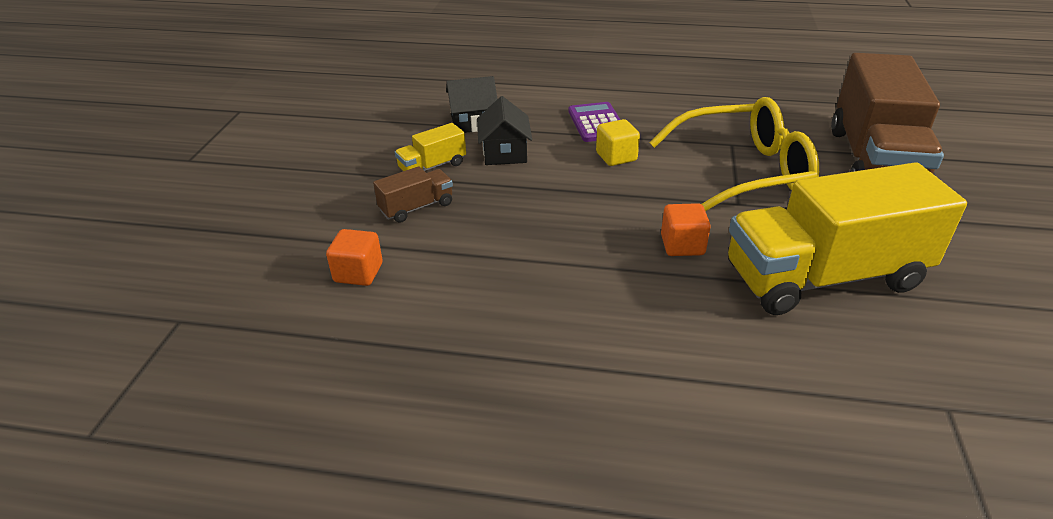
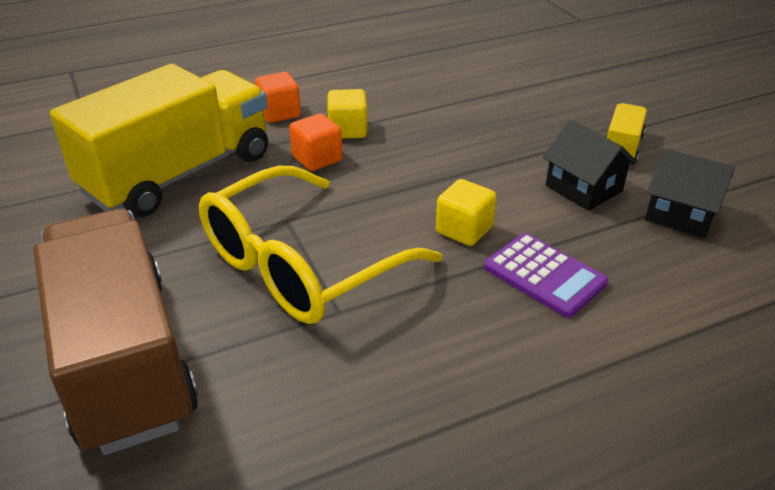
camera: 145 degrees right, 0 degrees up
orange cube [326,229,383,286] -> orange cube moved to [255,72,301,123]
brown truck [373,166,453,223] -> none
black house [446,76,497,133] -> black house turned 75 degrees clockwise [645,148,735,238]
none -> yellow cube [328,89,367,139]

